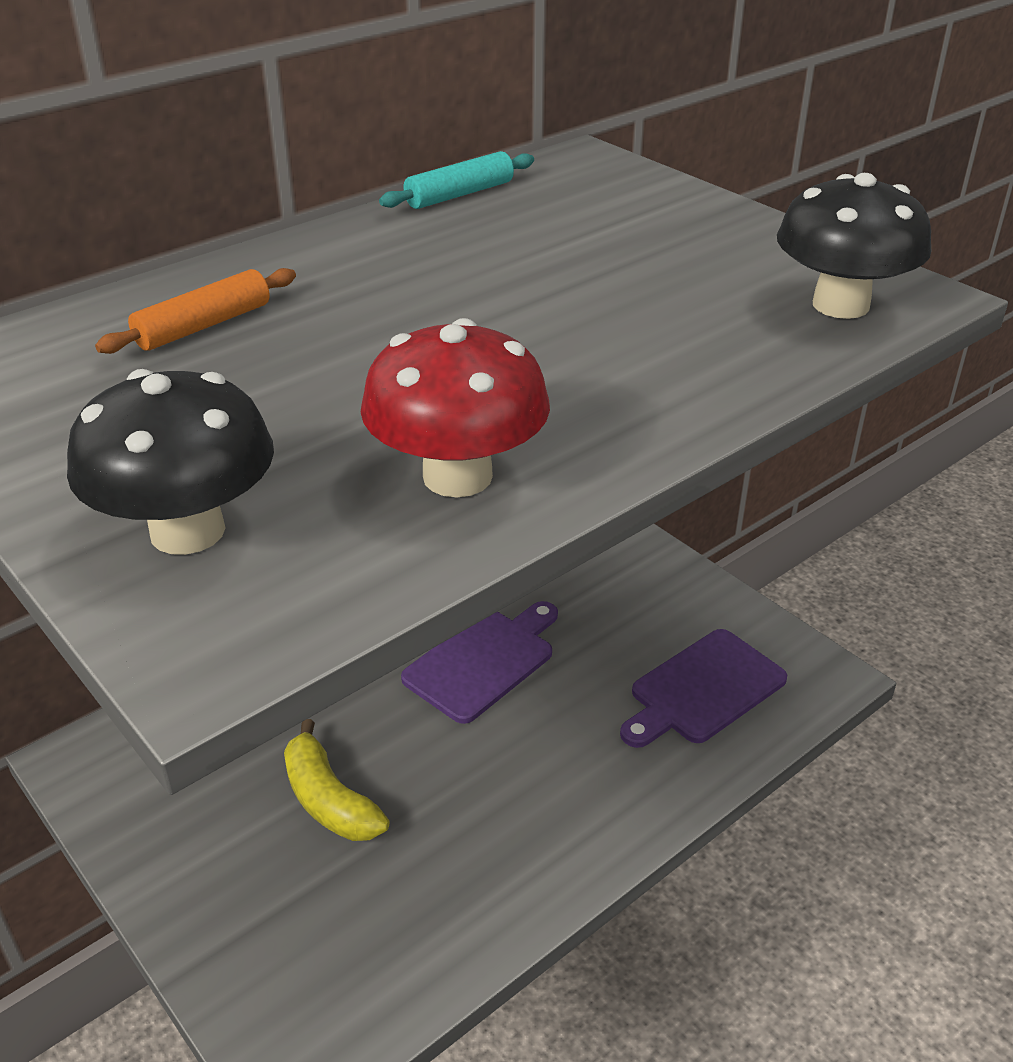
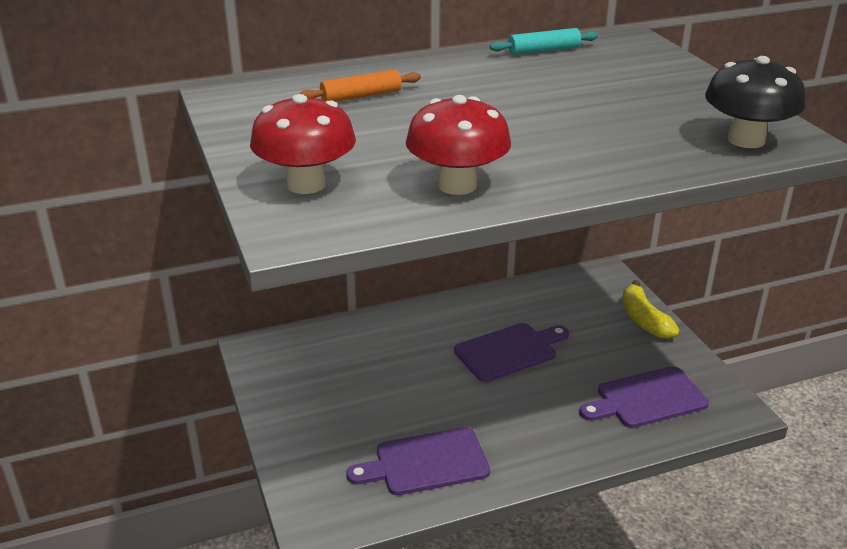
camera: 20 degrees right, 5 degrees down
black mushroom [67,369,274,555] -> red mushroom [250,94,356,194]
yellow banana [284,719,390,841] -> yellow banana moved to [622,280,680,339]
none -> purple cutting board [346,427,490,495]

